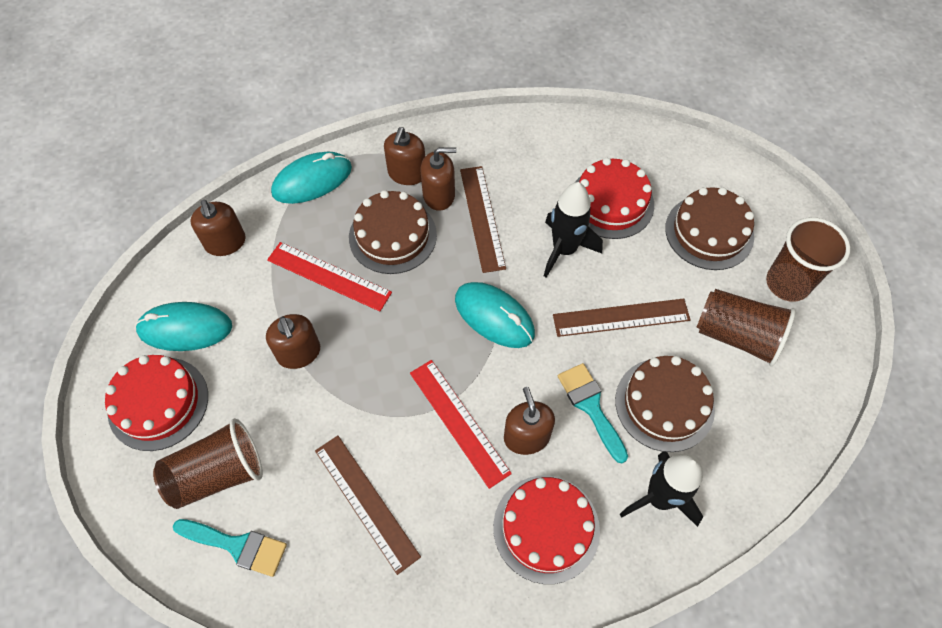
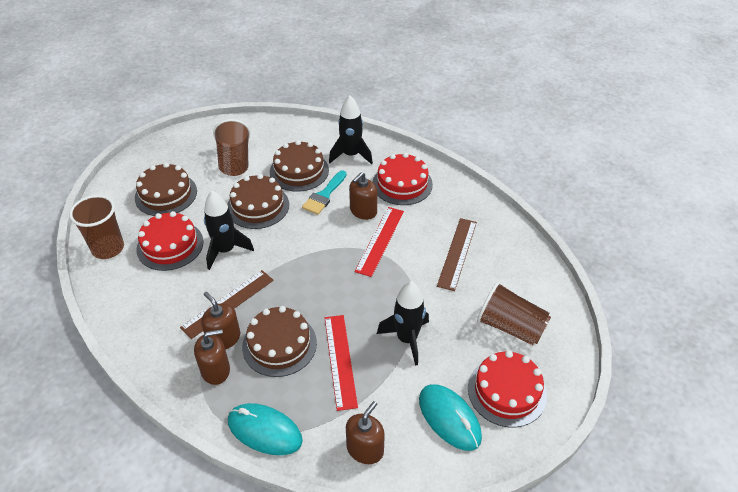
camera: 125 degrees left, 15 degrees down
turquoise brush [173,519,287,577] -> none
brown soap dispenser [266,314,320,369] -> black rocket [377,281,429,366]
turquoise mouse [455,282,535,348] -> none
brown ruler [553,299,691,337] -> brown cake [227,174,289,229]
brown cup [766,217,850,302] -> brown cup moved to [69,195,124,259]

